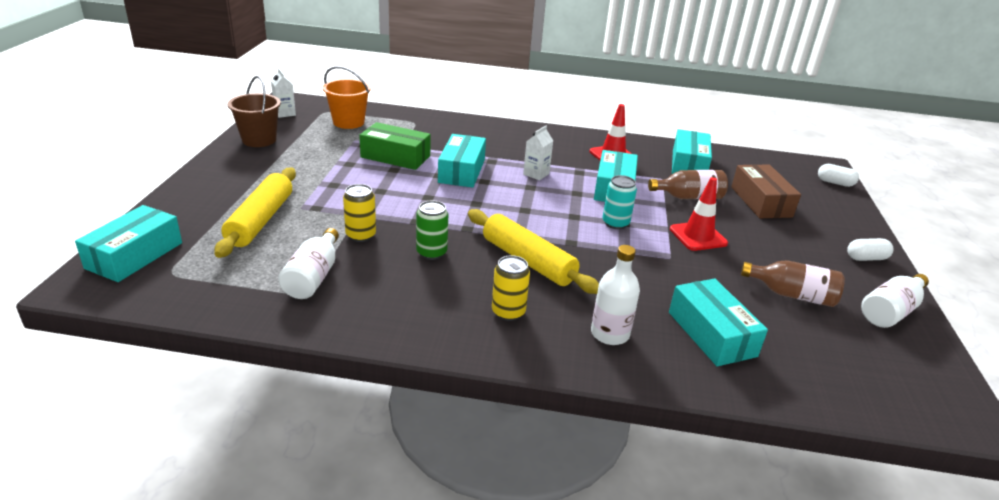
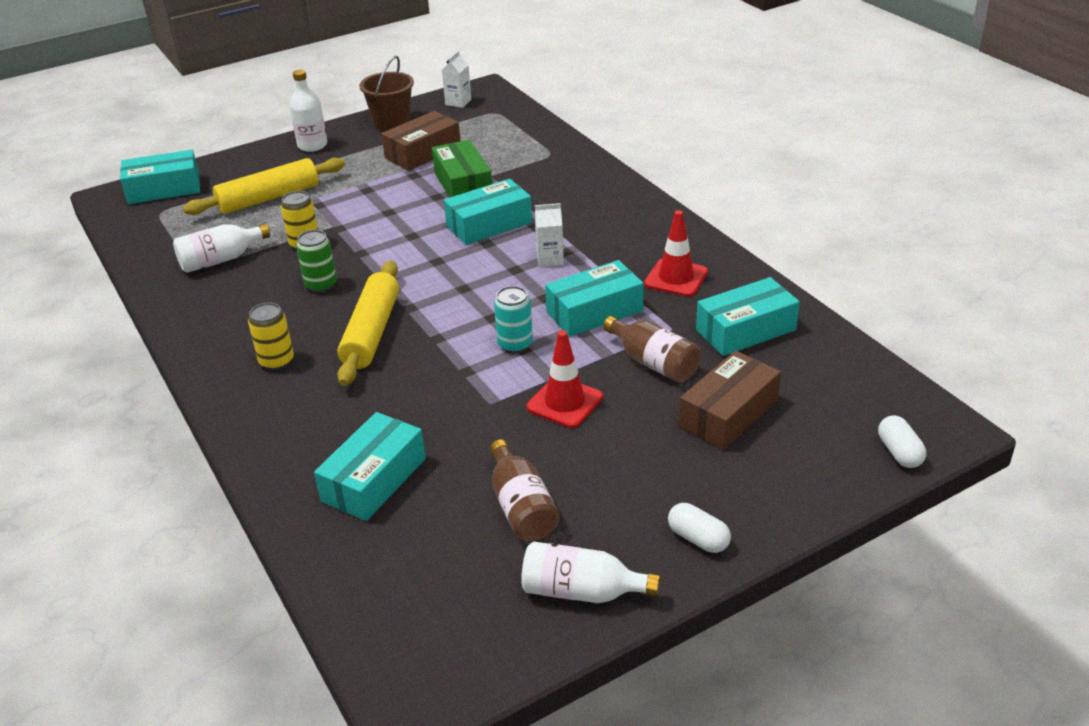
camera: 55 degrees right, 5 degrees up
orange bucket [323,66,371,129] -> none
white bottle [591,245,640,345] -> white bottle moved to [290,70,327,152]
none -> brown box [381,111,461,171]

